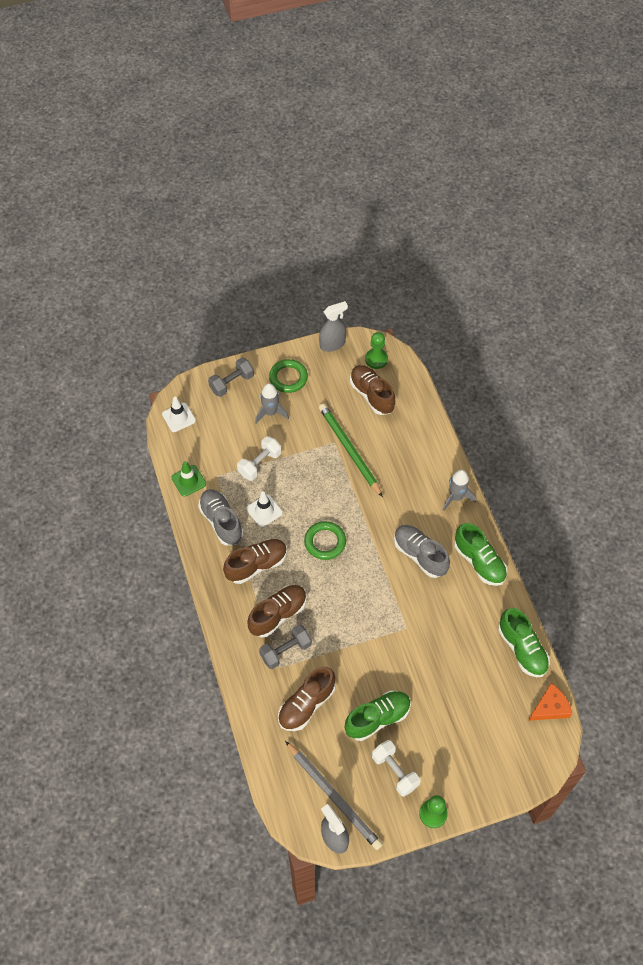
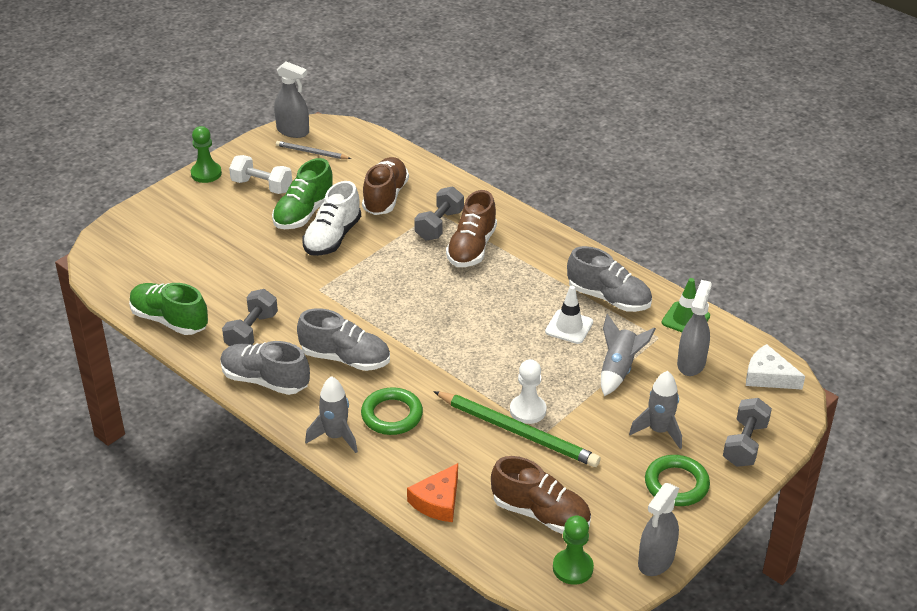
camera: 150 degrees right, 20 degrees down
white traffic cone [162,397,196,432] -> white cheese [746,344,805,389]
brown shoe [223,539,287,584] -> none
white dumbbell [237,436,281,481] -> grey rocket [601,314,656,396]
grey pencil [285,741,383,850] -> grey pencil [276,141,352,159], size x0.53
green ring [304,521,346,560] -> green ring moved to [361,387,423,435]
green shoe [454,523,507,586] -> grey shoe [220,341,310,395]
orange cheese [528,683,572,721] -> orange cheese moved to [407,463,458,522]
none -> grey dumbbell [222,289,278,346]
none -> white shoe [302,181,361,256]
none -> white pawn [510,359,546,424]
none -> grey spray bottle [677,280,712,376]

